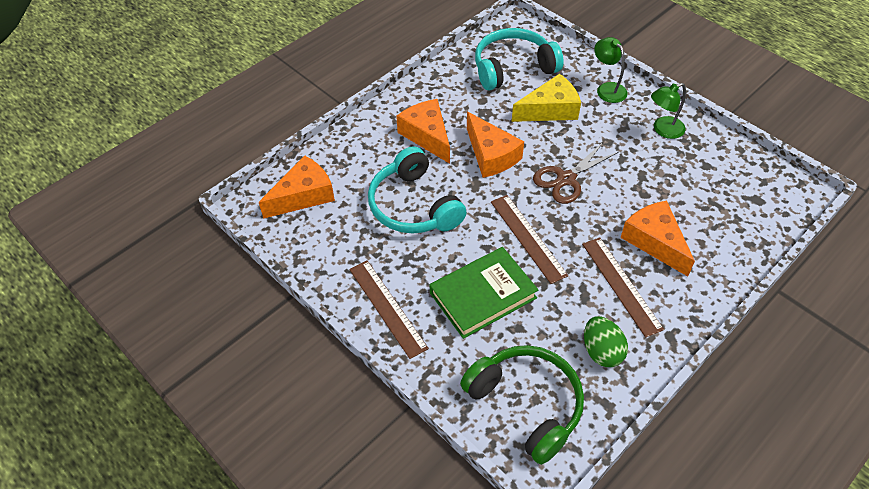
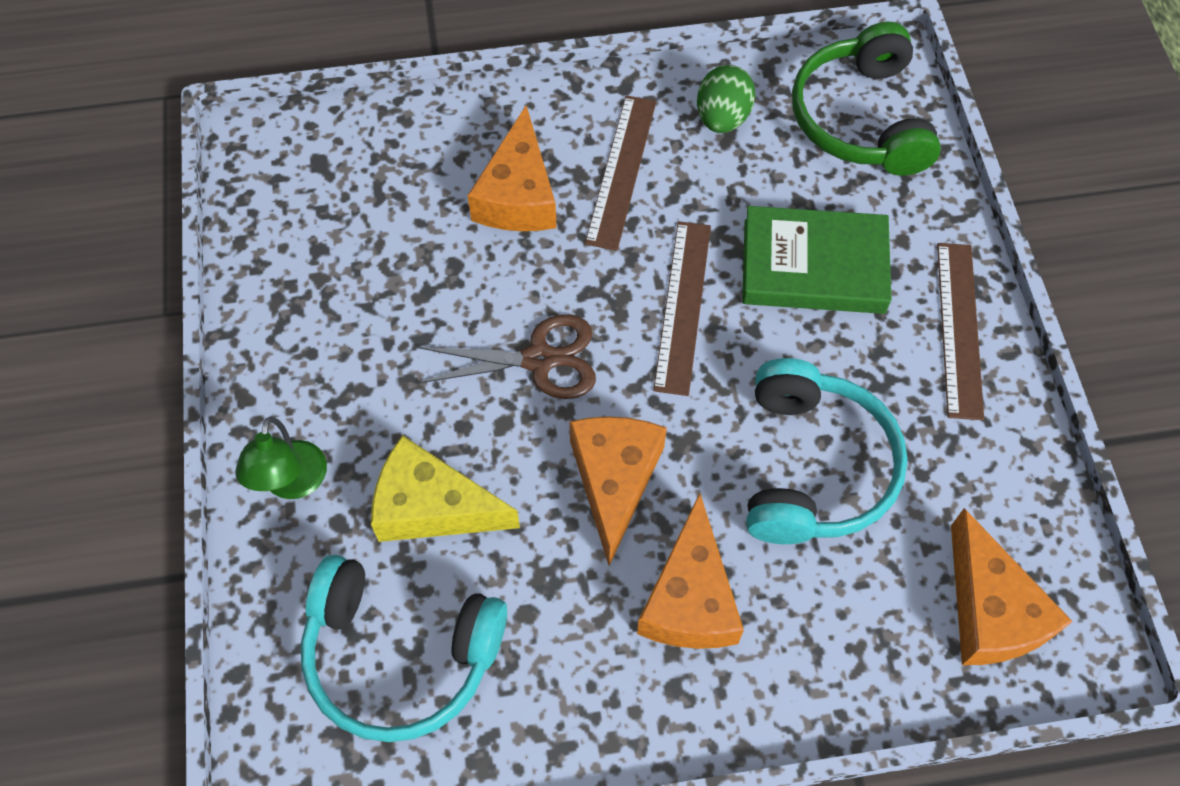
camera: 145 degrees left, 10 degrees up
orange cheese [259,155,335,219] -> orange cheese turned 105 degrees counterclockwise [951,508,1073,665]
green lamp [651,83,686,139] -> none

